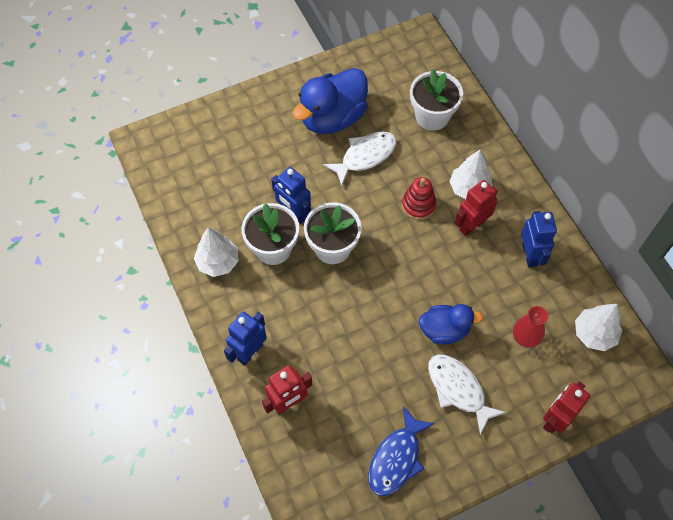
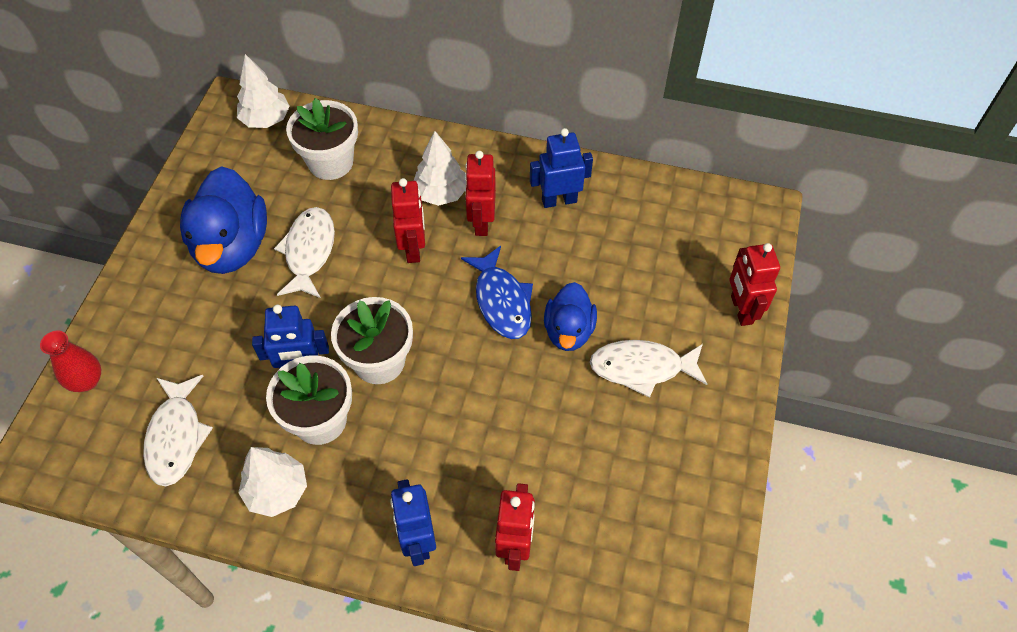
camera: 50 degrees left, 5 degrees down
blue fish [369,406,435,496] -> blue fish moved to [461,246,533,339]
red stacking toy [402,177,436,220] -> red robot [391,178,425,263]
blue duck [419,304,483,344] -> blue duck turned 150 degrees clockwise [544,282,597,351]
red vase [513,306,548,348] -> red vase moved to [40,331,101,392]
blue robot [521,211,557,267] -> blue robot turned 45 degrees counterclockwise [530,128,593,208]
white tree [575,304,622,351] -> white tree moved to [237,54,290,128]
none -> white fish [143,375,213,486]

